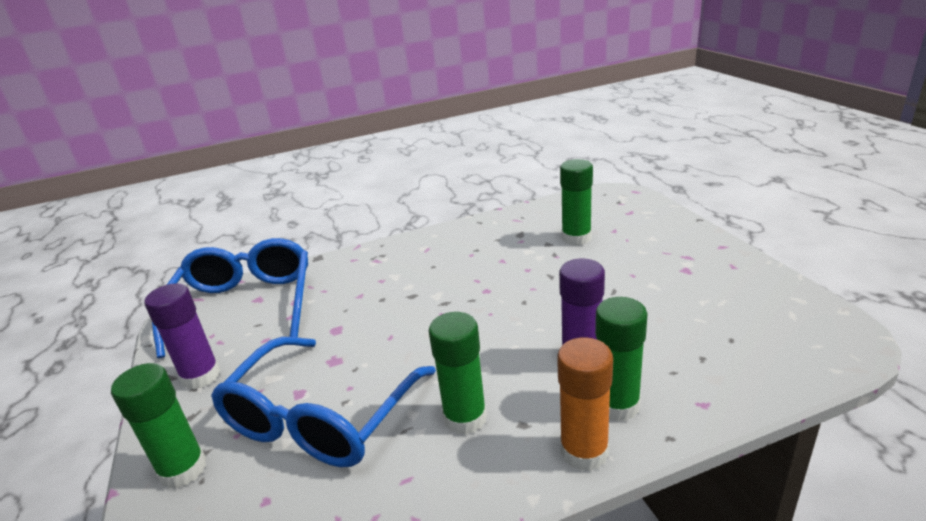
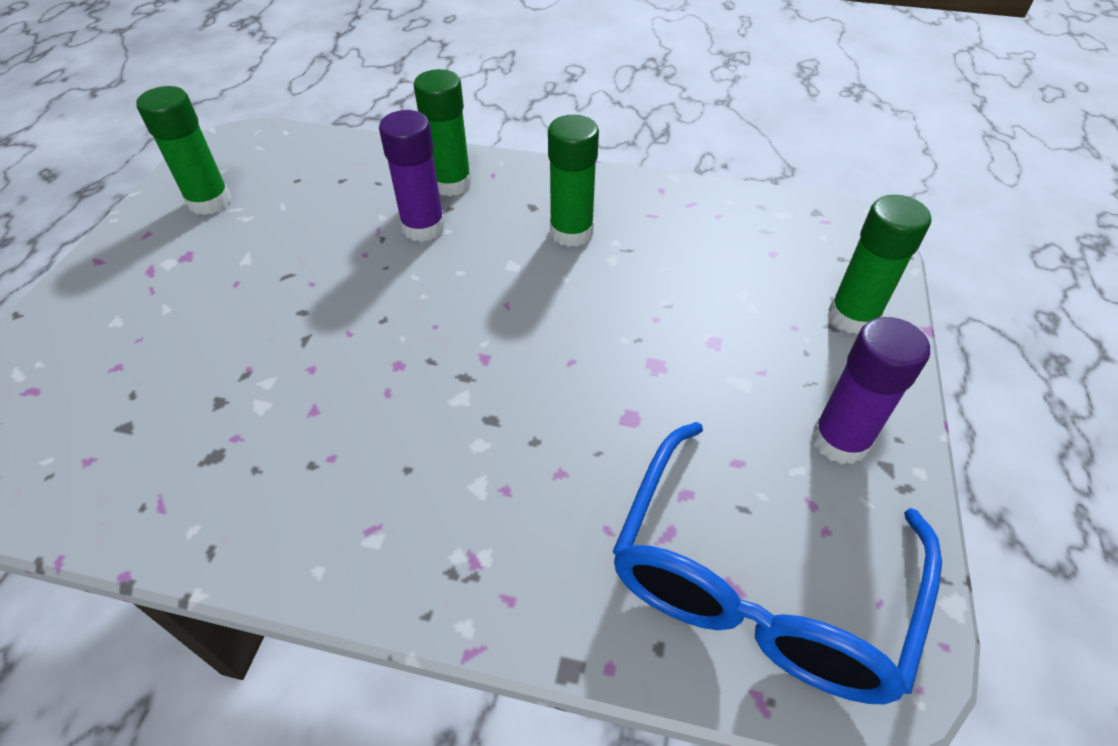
camera: 150 degrees left, 20 degrees up
blue glasses [211,337,436,467] -> none
orange glue stick [557,337,613,471] -> none
green glue stick [560,159,593,246] -> green glue stick moved to [136,86,231,215]

